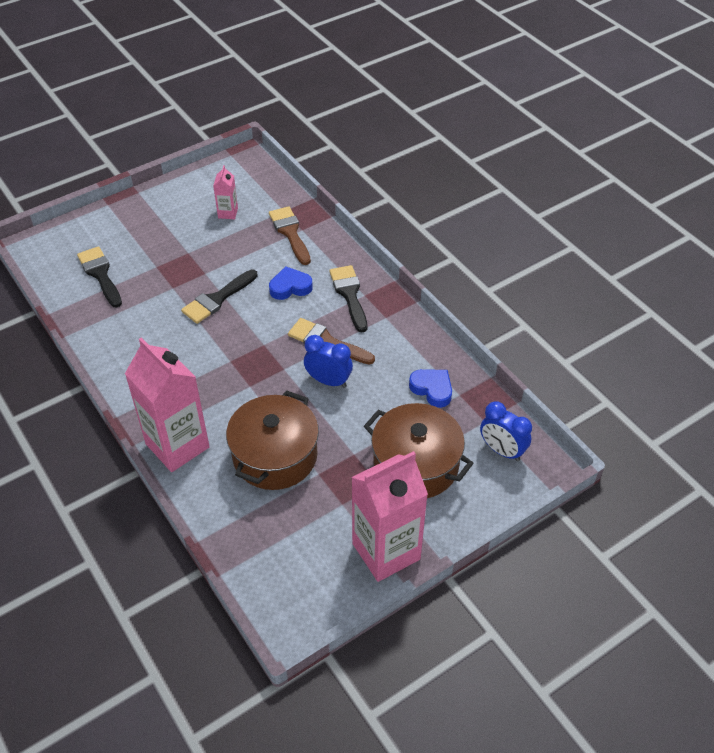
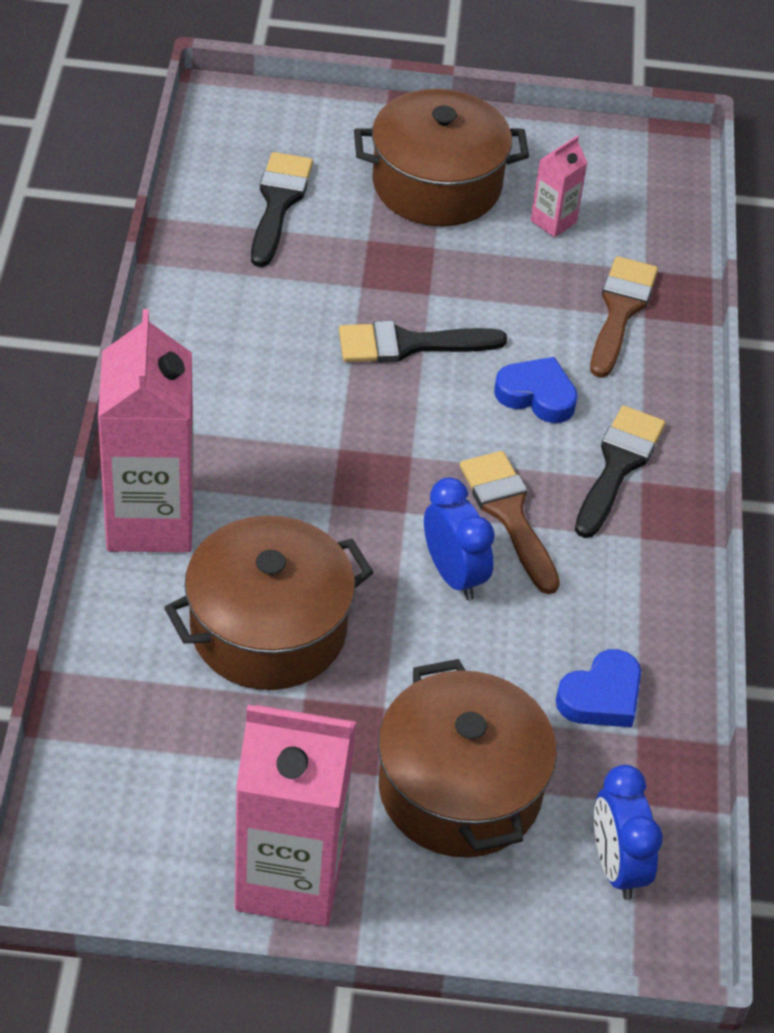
camera: 35 degrees right, 0 degrees up
blue heart [409,369,452,408] -> blue heart turned 60 degrees clockwise [556,649,641,727]
none -> brown pot [354,89,529,226]

